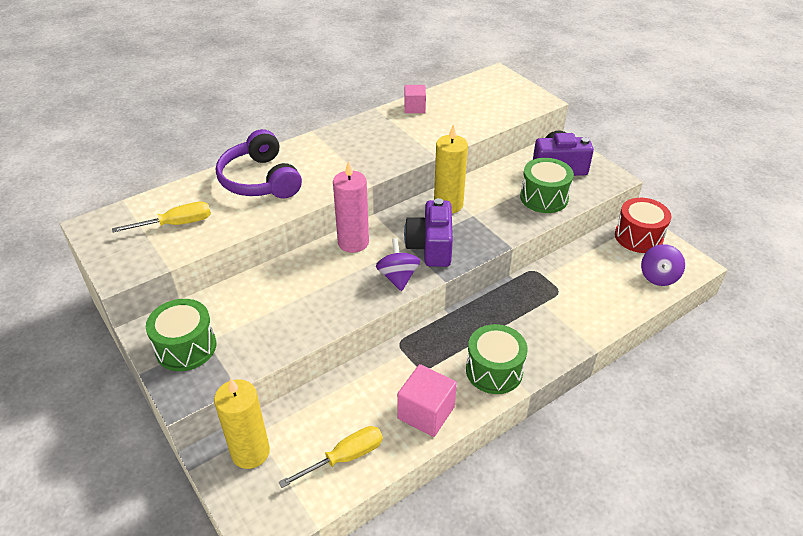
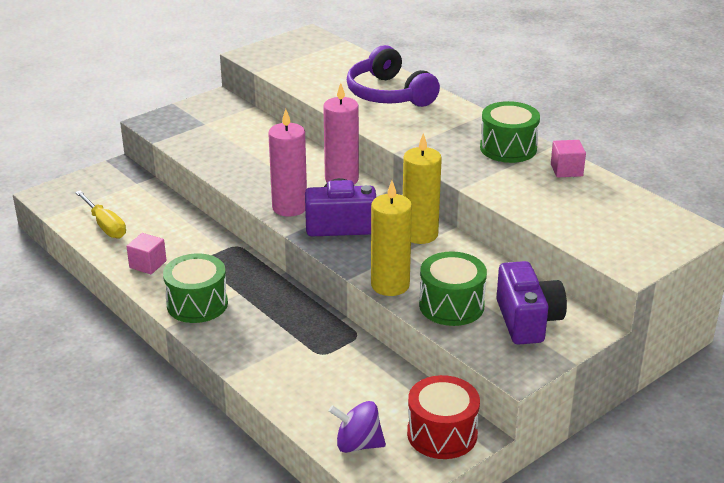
camera: 85 degrees right, 10 degrees down
yellow screwdriver [112,202,211,233] -> none
green drum [146,299,216,371] -> green drum moved to [480,101,540,163]
yellow candle [214,378,270,469] -> yellow candle moved to [371,181,412,296]
purple headphones [216,129,302,199] -> purple headphones turned 90 degrees counterclockwise [347,45,440,107]
purple spinning top [376,238,420,291] -> pink candle [268,109,307,217]
pink cube [397,364,457,437] -> pink cube [126,233,167,274], size x0.65

